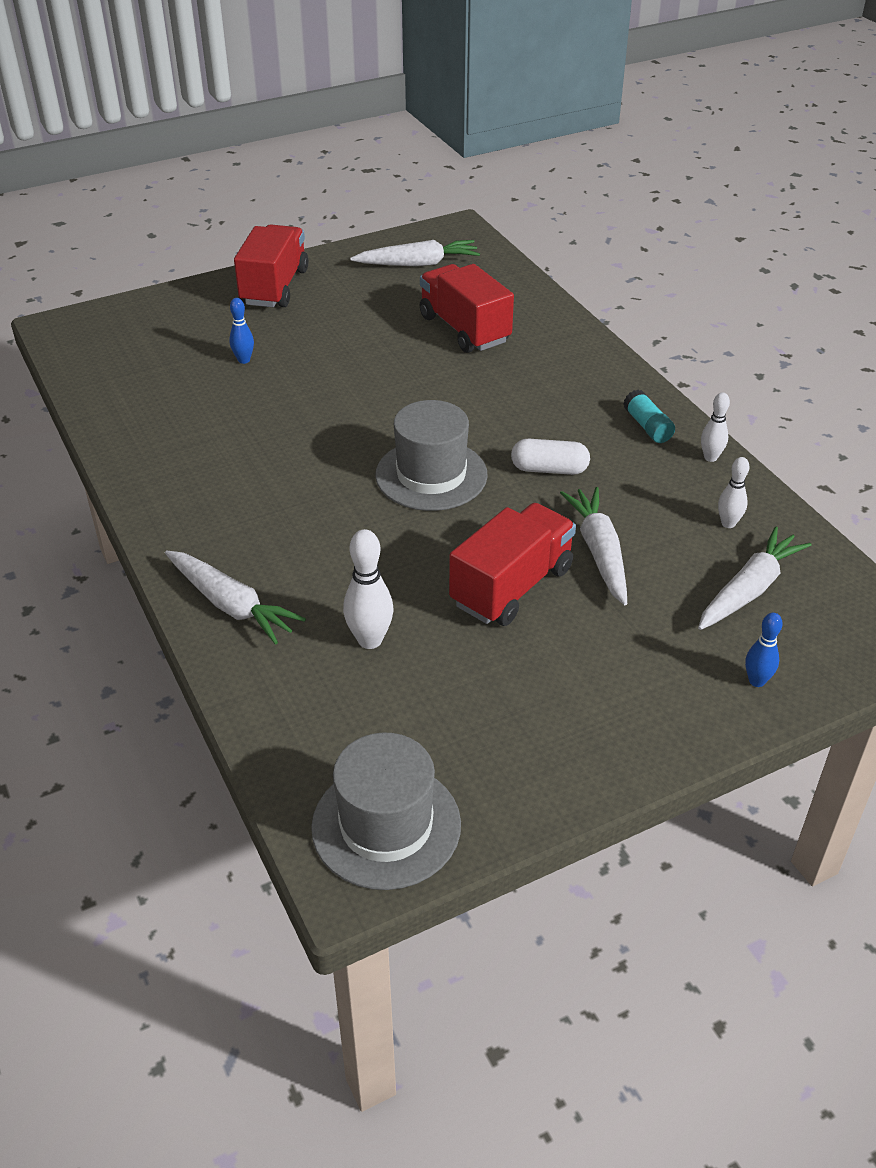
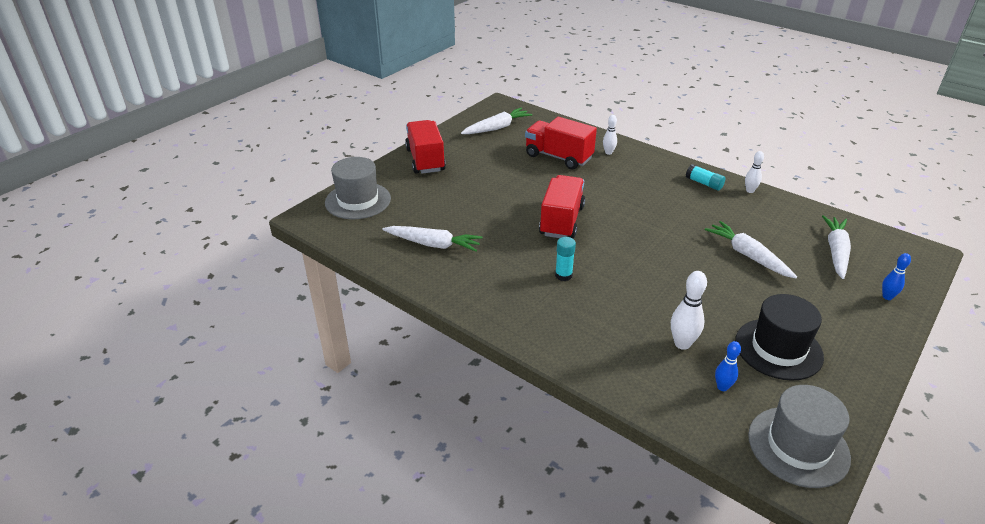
camera: 25 degrees left, 5 degrees down
white carrot [165,550,306,645] -> white carrot moved to [382,226,483,252]
blue bowling pin [229,298,254,364] -> blue bowling pin moved to [715,341,741,391]
grey hat [375,400,488,511] -> grey hat moved to [325,157,391,219]
red truck [449,503,576,626] -> red truck moved to [539,175,585,239]
white capsule [511,439,590,475] -> none
white bowling pin [718,457,749,528] -> white bowling pin moved to [603,115,617,155]
none -> turquoise glue stick [555,237,576,281]
none -> black hat [735,294,824,381]

